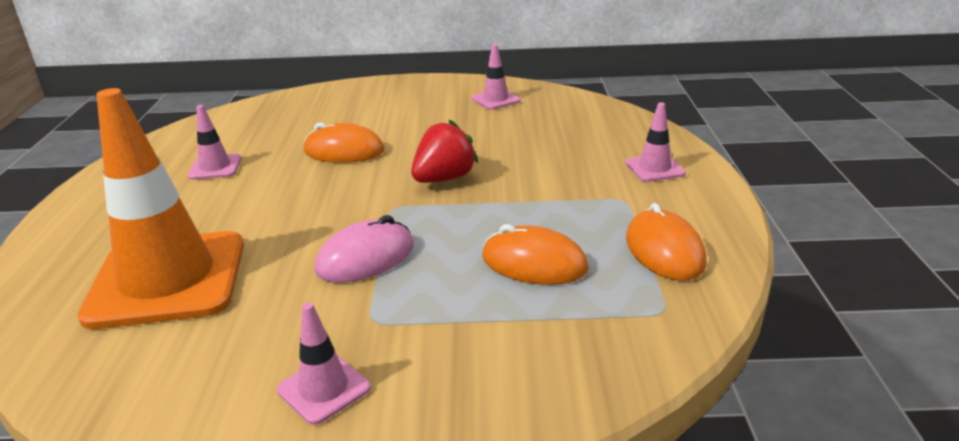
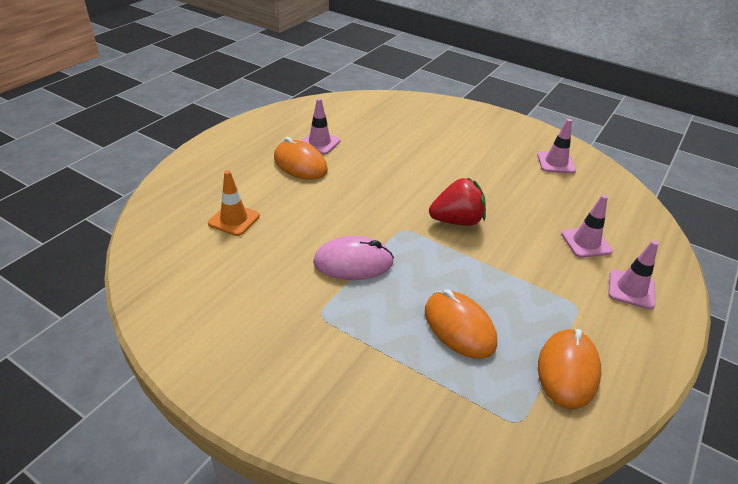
camera: 30 degrees right, 10 degrees up
orange traffic cone [77,88,244,329] -> orange traffic cone [208,170,260,236], size x0.43
pink traffic cone [277,302,371,425] -> pink traffic cone moved to [561,195,613,258]
orange mouse [304,122,384,163] -> orange mouse moved to [274,137,328,180]

